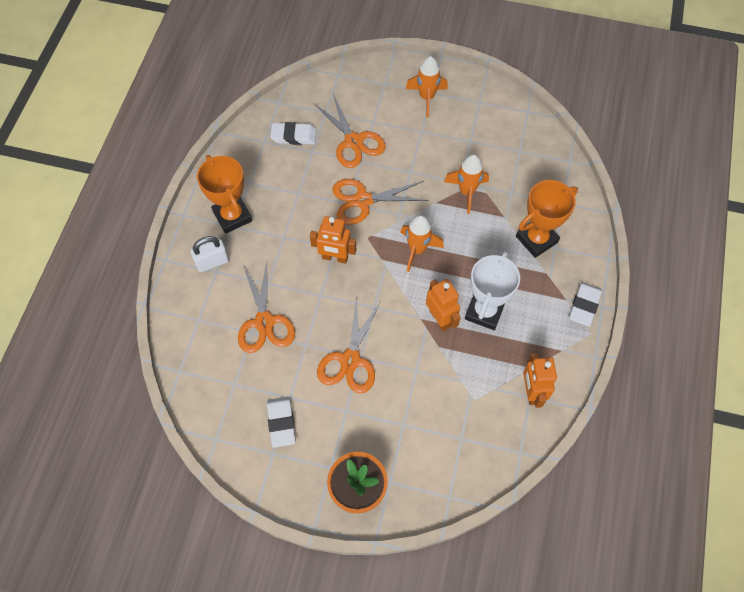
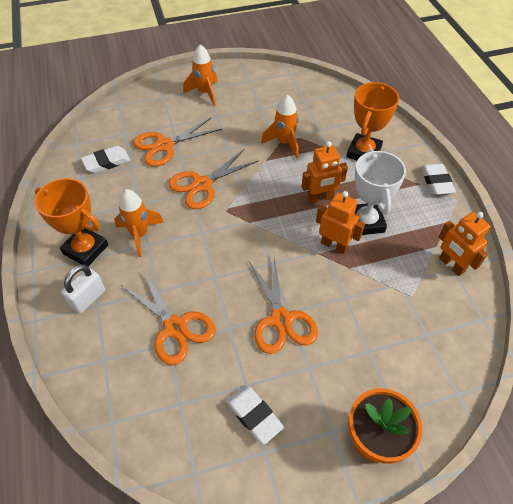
camera: 30 degrees left, 10 degrees down
orange robot [310,216,356,264] -> orange robot moved to [302,141,348,204]
orange scissors [314,94,386,168] -> orange scissors turned 120 degrees clockwise [133,117,222,167]
orange rocket [400,215,444,272] -> orange rocket moved to [114,189,164,257]

